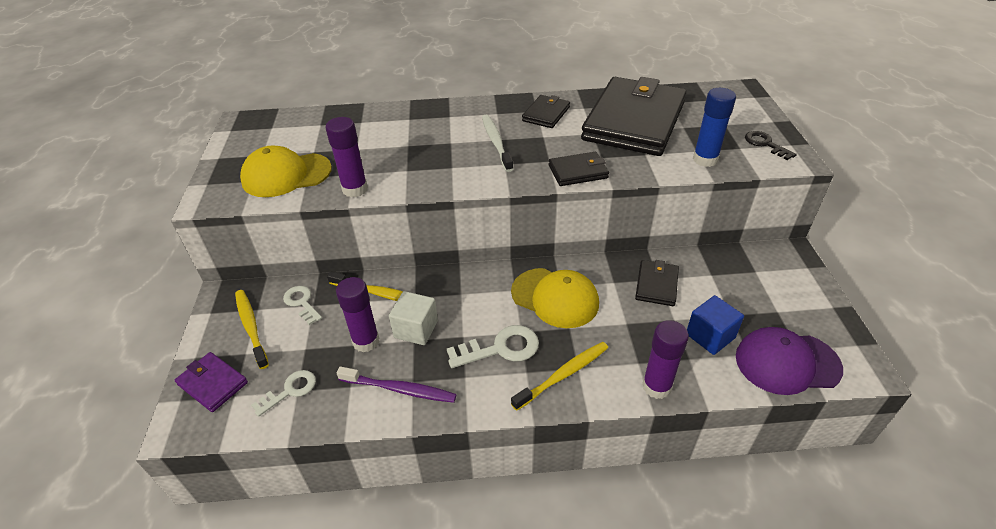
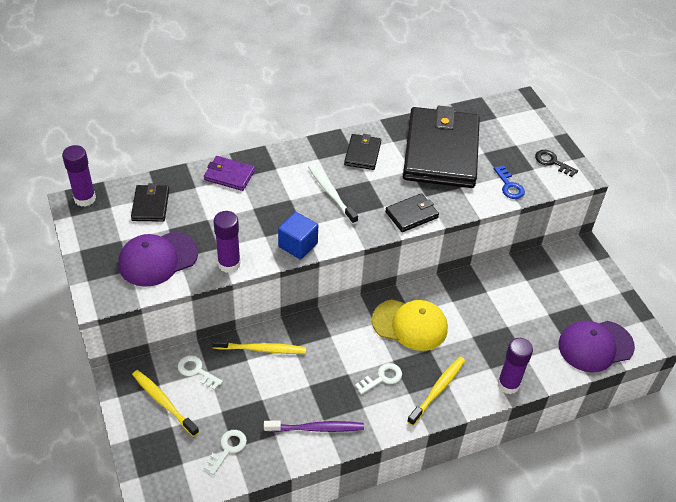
camera: 20 degrees left, 5 degrees up
purple wallet [175,352,248,412] -> purple wallet moved to [204,156,255,191]
yellow cap [240,145,332,197] -> purple cap [118,232,198,287]
purple glue stick [336,277,379,352] -> purple glue stick moved to [62,145,96,207]
white cube [389,291,438,345] -> none
white key [447,325,539,368] -> white key [355,363,402,395], size x0.66
black wallet [635,260,679,306] -> black wallet moved to [131,183,169,222]
blue cube [687,295,744,355] -> blue cube moved to [278,212,318,260]
blue glue stick [693,88,736,167] -> blue key [494,165,525,199]

